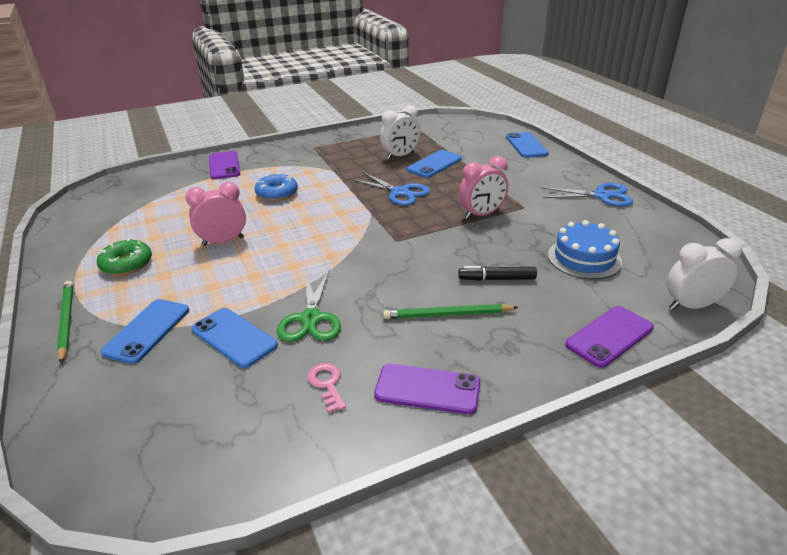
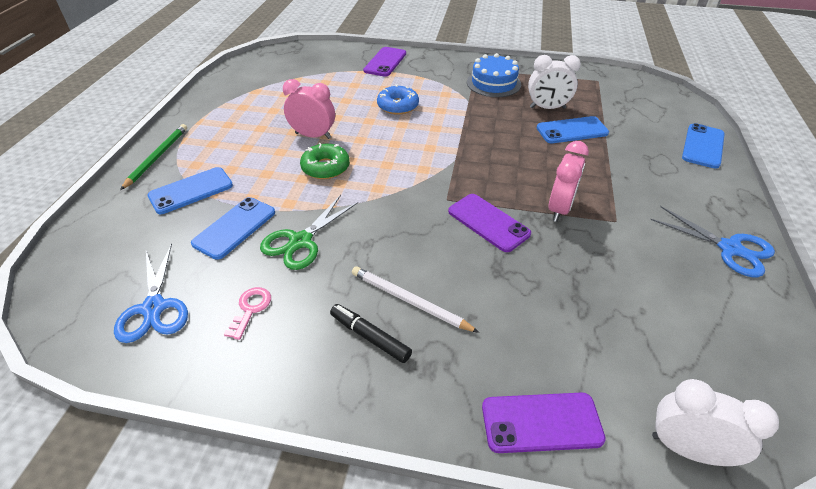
camera: 35 degrees right, 10 degrees up
green donut [97,238,152,276] -> green donut moved to [300,143,350,179]
blue phone [192,308,278,368] -> blue phone turned 45 degrees clockwise [191,197,275,260]
blue scissors [351,172,430,206] -> blue scissors moved to [114,243,188,343]
purple phone [374,364,480,415] -> purple phone moved to [448,194,531,252]
green pencil [383,304,519,319] -> white pencil [352,267,479,333]
black marker [458,266,537,281] -> black marker moved to [330,304,412,363]
pink clock [459,156,508,219] -> pink clock turned 75 degrees counterclockwise [548,141,589,222]
blue cake [548,220,622,279] -> blue cake moved to [467,53,521,97]

